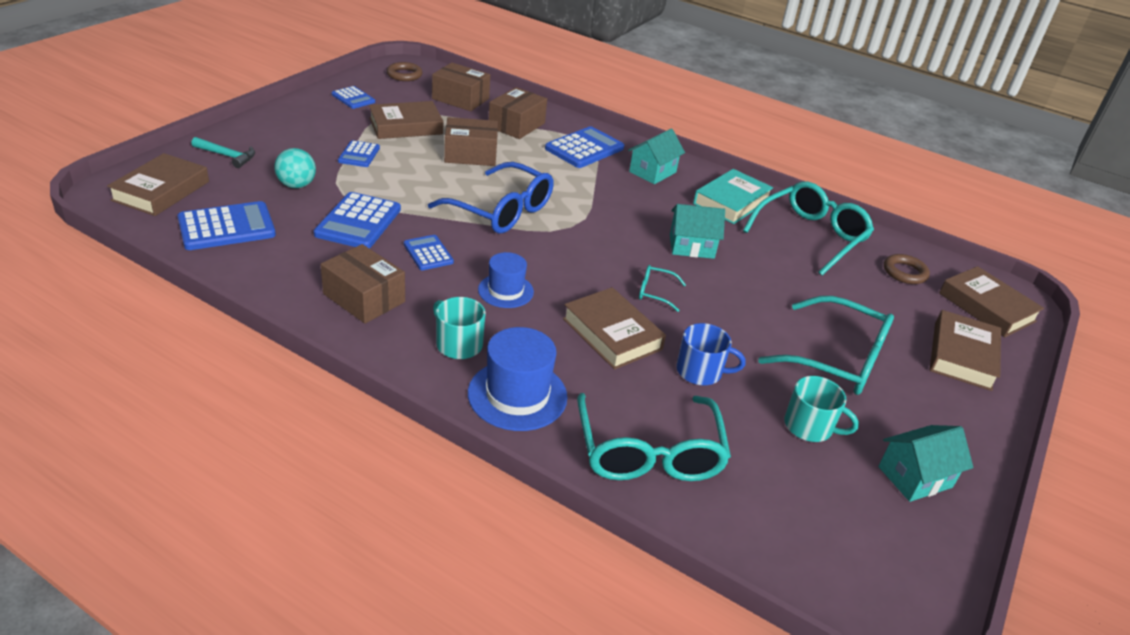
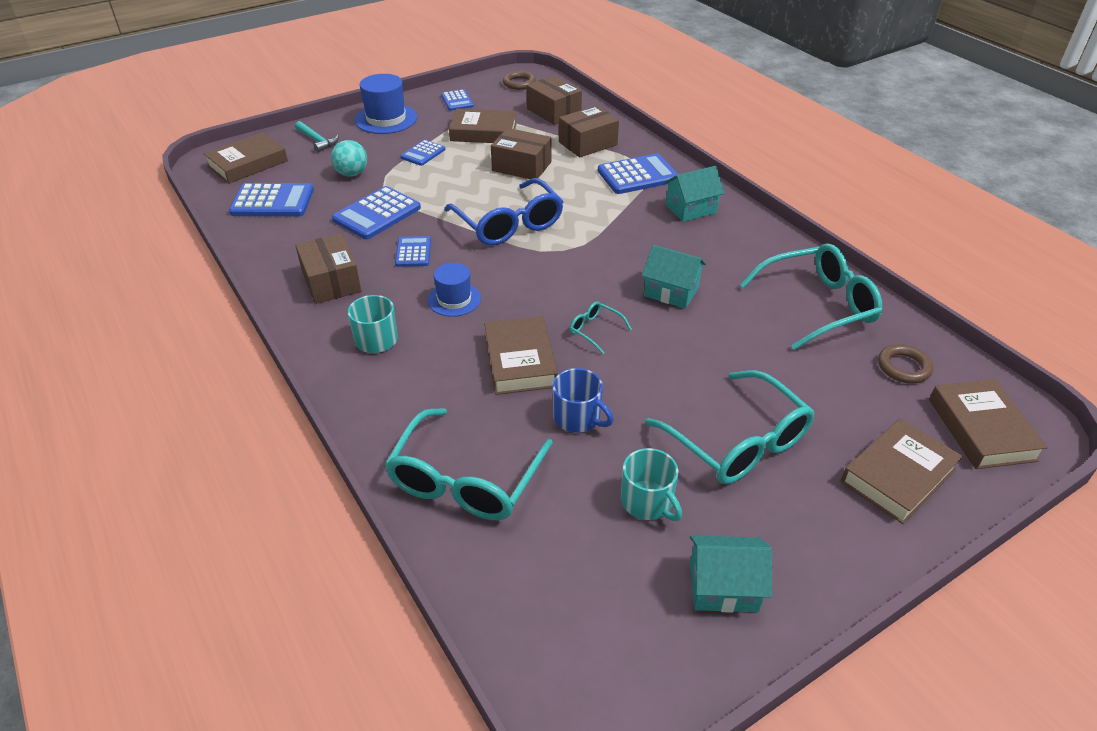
camera: 30 degrees right, 5 degrees up
blue hat [468,327,568,431] -> blue hat moved to [355,74,417,134]
turquoise book [693,169,773,224] -> none

